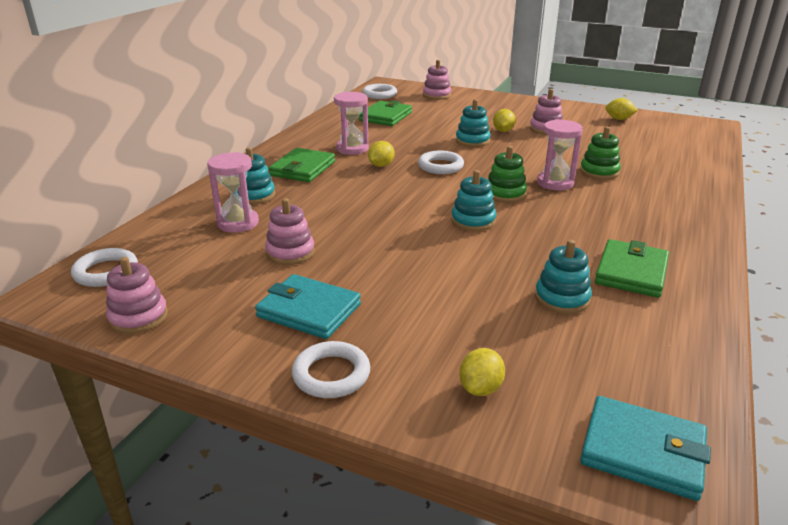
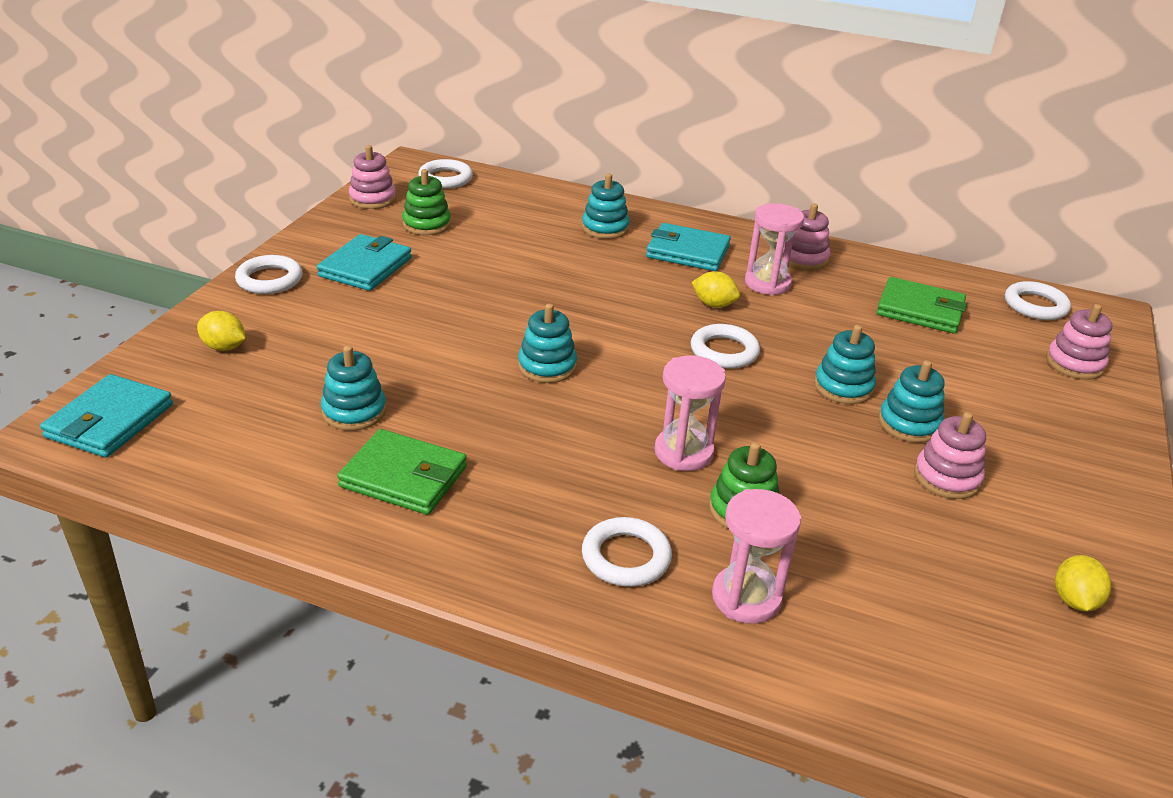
camera: 85 degrees right, 5 degrees up
pink hourglass [207,152,259,233] -> pink hourglass moved to [712,489,801,624]
pink stacking toy [265,198,315,265] -> pink stacking toy moved to [782,204,830,271]
green wallet [268,148,335,182] -> turquoise wallet [646,223,731,271]
green stacking toy [488,146,527,203] -> green stacking toy moved to [402,169,451,235]
yellow lemon [493,109,516,132] -> turquoise stacking toy [879,360,945,443]
none -> white ring [582,517,672,587]

